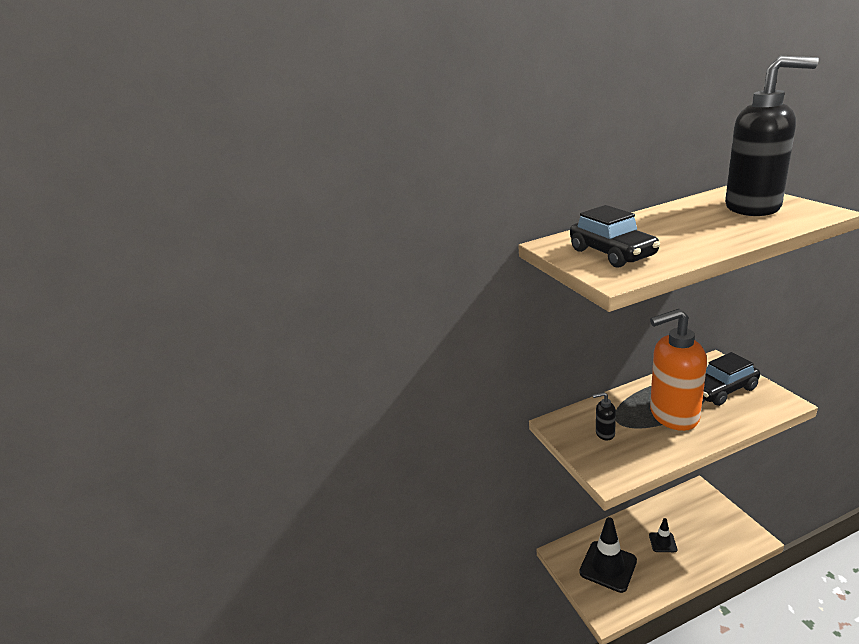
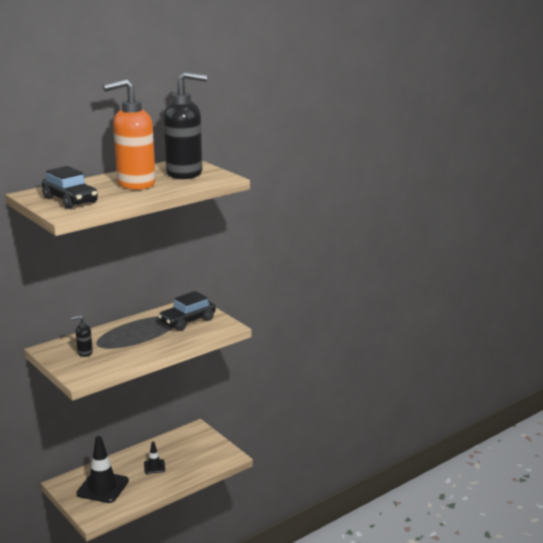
camera: 20 degrees left, 5 degrees down
orange soap dispenser [650,309,707,431] -> orange soap dispenser moved to [103,79,156,190]

